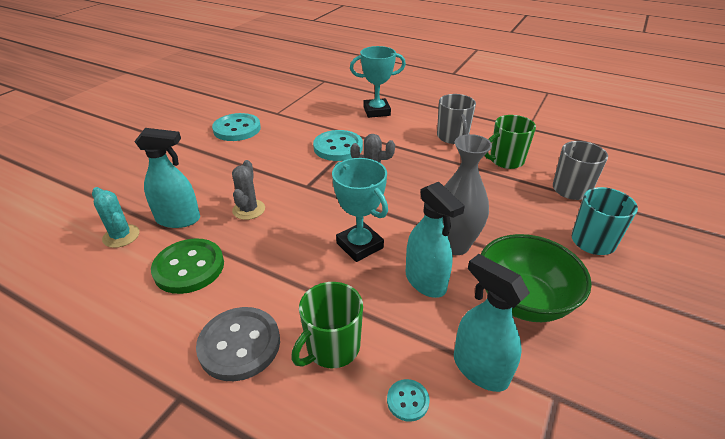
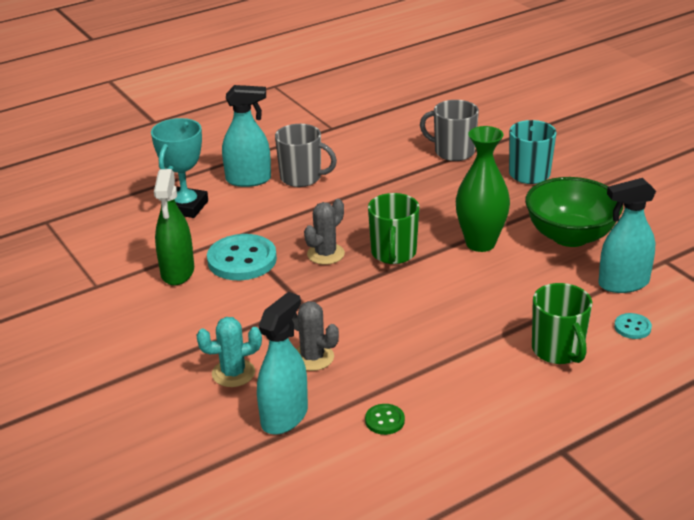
camera: 60 degrees left, 5 degrees down
turquoise cactus [92,187,139,248] -> turquoise cactus moved to [196,317,262,387]
green button [151,238,224,294] -> green button [365,404,405,435], size x0.47
grey button [196,307,280,381] -> none
turquoise button [212,113,261,141] -> none
turquoise trophy [332,158,388,262] -> none
turquoise spray bottle [406,182,465,298] -> turquoise spray bottle moved to [222,85,271,187]
grey vase [443,134,492,255] -> green vase [456,126,510,252]
green mug [484,115,536,169] -> green mug moved to [368,193,420,264]
none -> green spray bottle [154,169,194,286]

